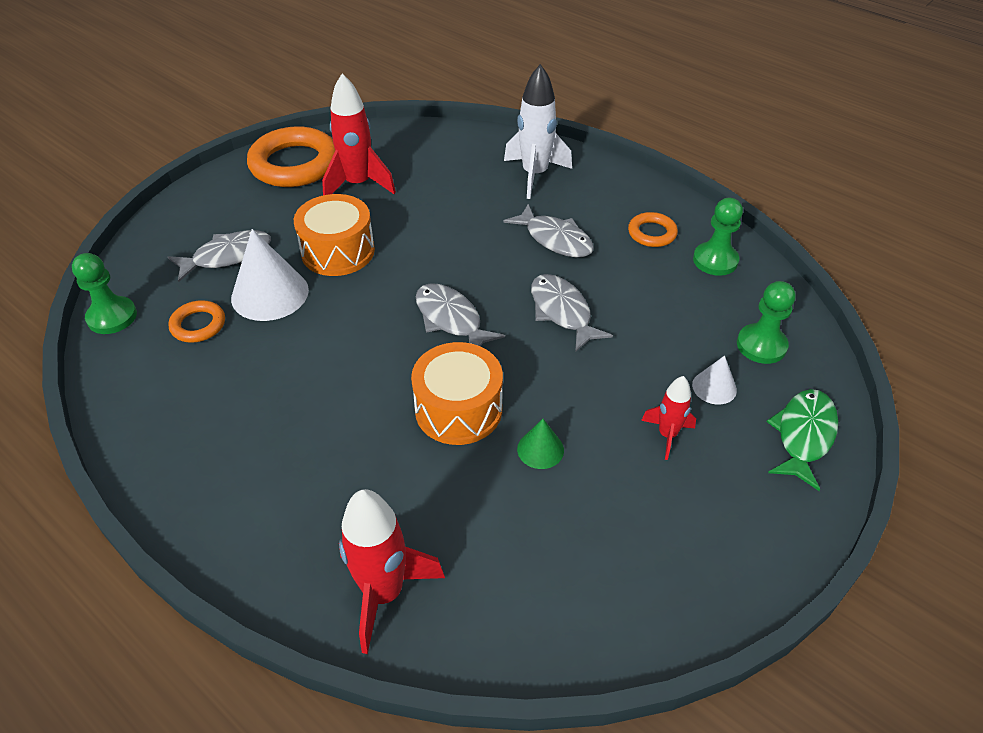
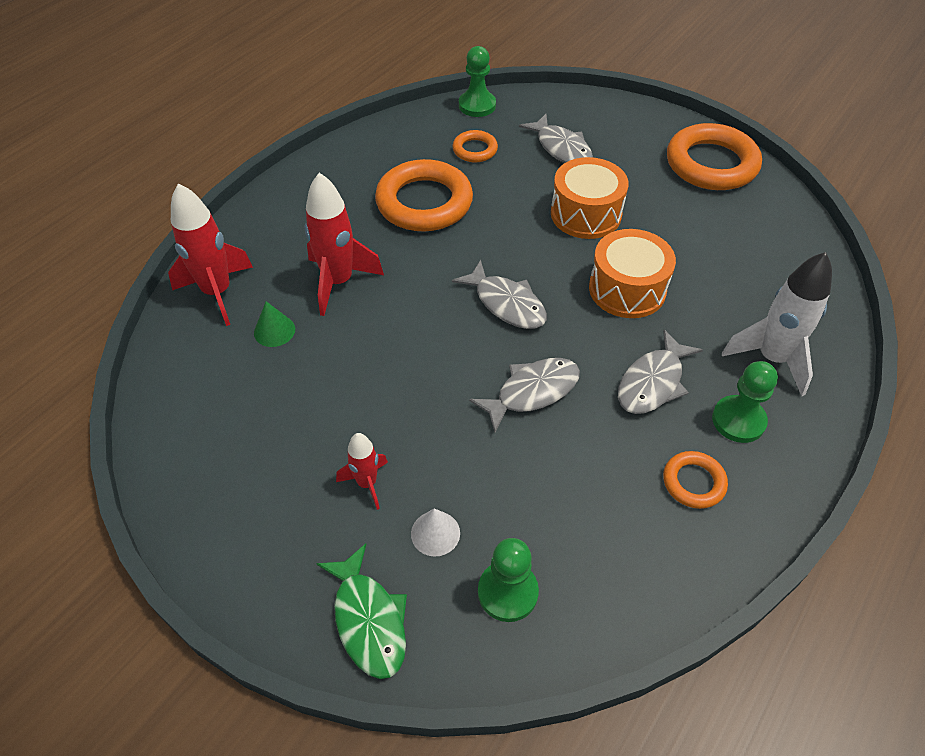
camera: 85 degrees right, 5 degrees up
white cone [231,229,309,321] -> none
red rocket [322,73,396,195] -> red rocket moved to [304,173,384,316]
orange drum [411,342,503,445] -> orange drum moved to [589,229,676,318]
grey fish [416,283,505,346] -> grey fish turned 90 degrees clockwise [452,260,547,329]
green cone [517,419,564,469] -> green cone moved to [254,301,295,347]
green pawn [693,198,743,276] -> green pawn moved to [712,361,778,443]
green fish [767,389,839,491] -> green fish turned 45 degrees clockwise [316,543,407,679]
none -> orange ring [375,159,473,232]

